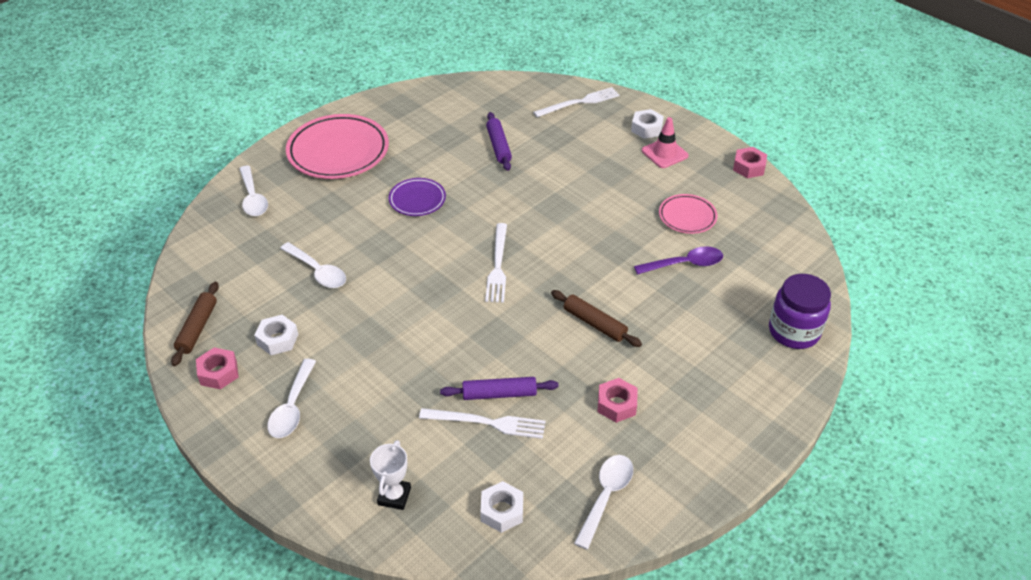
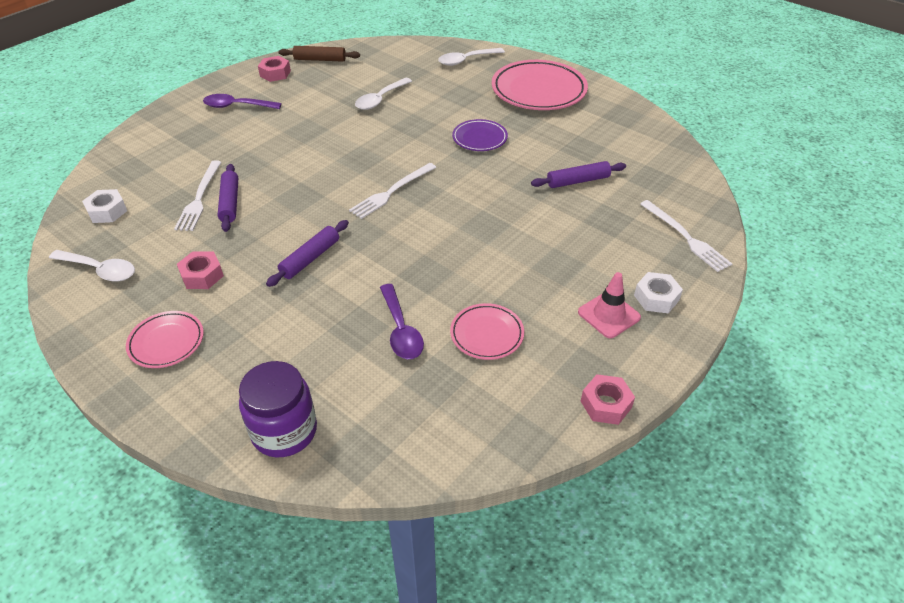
camera: 85 degrees right, 0 degrees up
white nut [254,315,298,355] -> none
white spoon [267,359,316,438] -> purple spoon [203,94,282,109]
white trophy [370,440,411,510] -> none
white fork [485,223,507,303] -> white fork turned 45 degrees counterclockwise [349,163,436,219]
brown rolling pin [551,290,642,347] -> purple rolling pin [266,220,349,287]
none -> pink plate [126,311,204,368]

